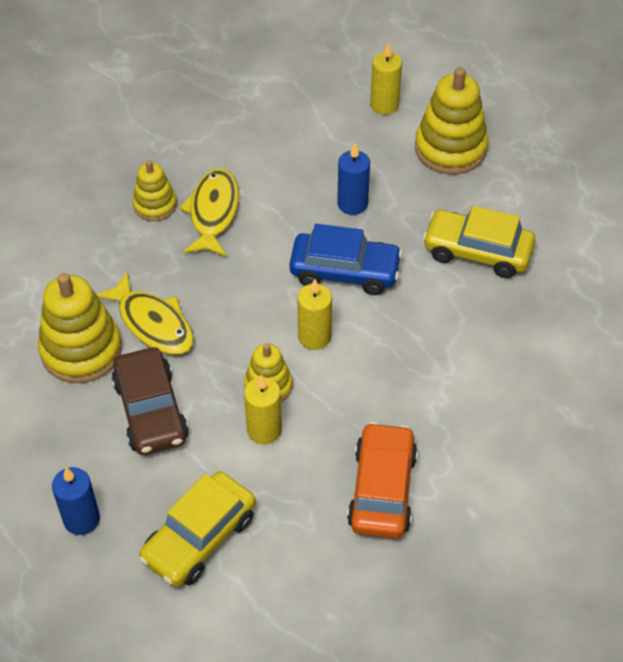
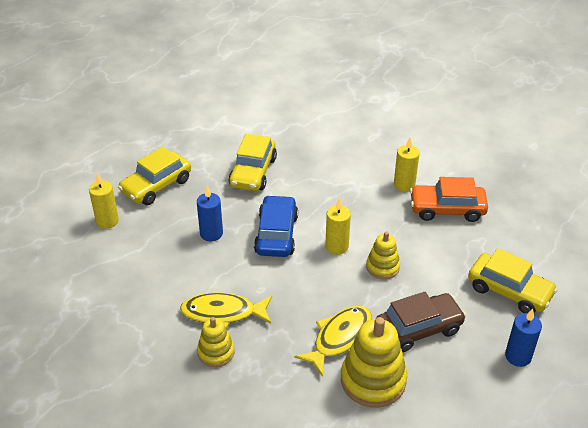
camera: 95 degrees left, 10 degrees down
yellow candle [244,374,282,444] -> yellow candle moved to [394,138,420,192]
yellow stacking toy [415,67,488,174] -> yellow car [118,146,191,205]

